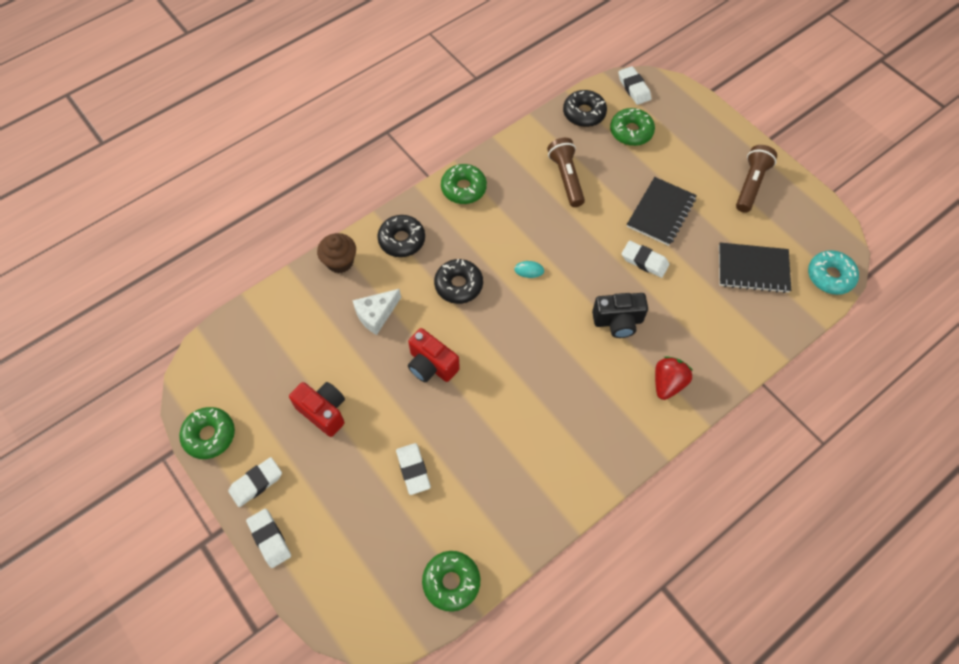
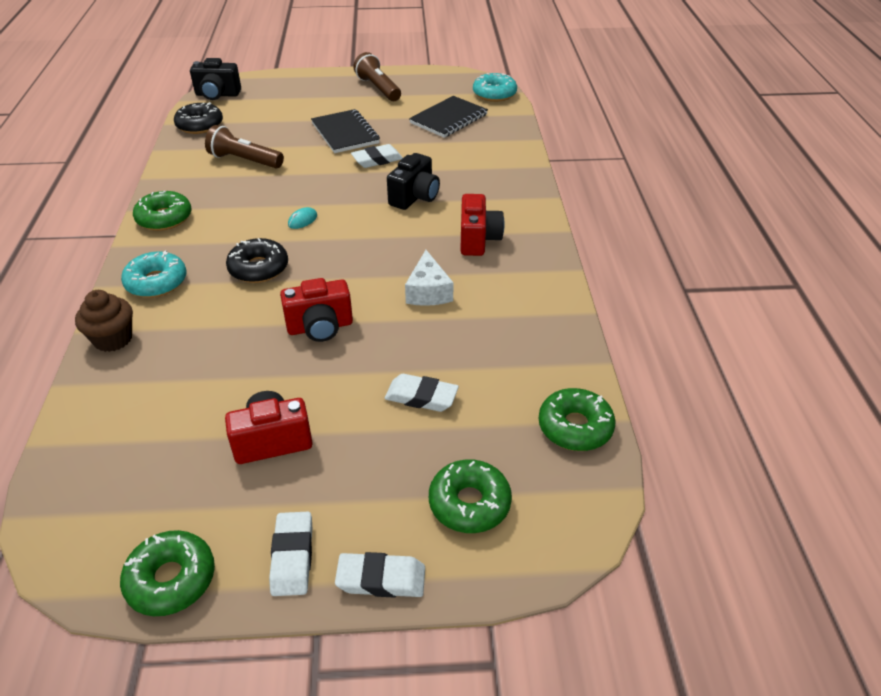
camera: 55 degrees left, 20 degrees down
white cheese [352,289,401,335] -> white cheese moved to [405,250,454,306]
black donut [377,215,425,257] -> turquoise donut [121,250,187,298]
green donut [610,108,655,146] -> green donut moved to [429,459,512,533]
white eraser [618,66,651,105] -> black camera [190,58,241,100]
red strawberry [655,356,693,400] -> none
none -> red camera [460,194,505,256]

